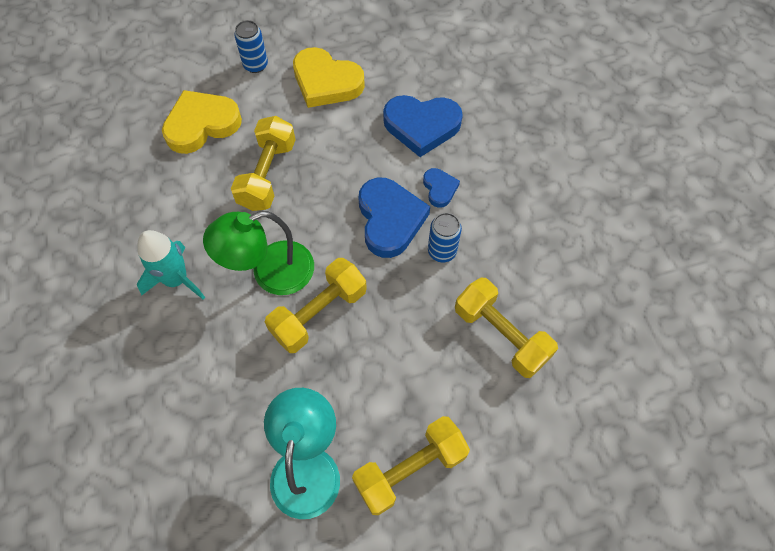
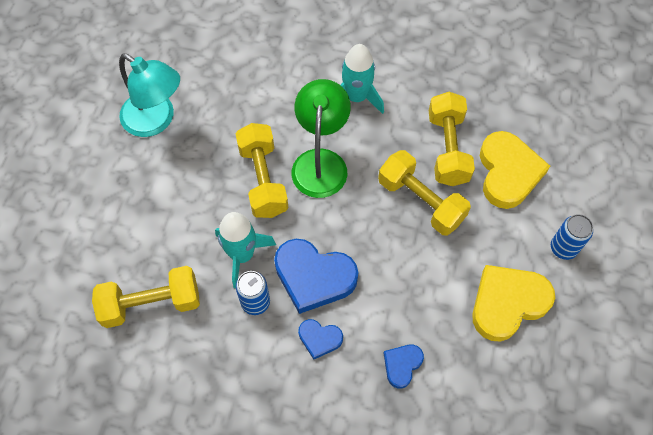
camera: 120 degrees right, 0 degrees up
yellow dumbbell [352,416,470,515] -> yellow dumbbell moved to [429,92,475,186]
blue heart [383,95,463,157] -> blue heart [384,345,424,389], size x0.51
none -> turquoise rocket [215,212,276,288]

